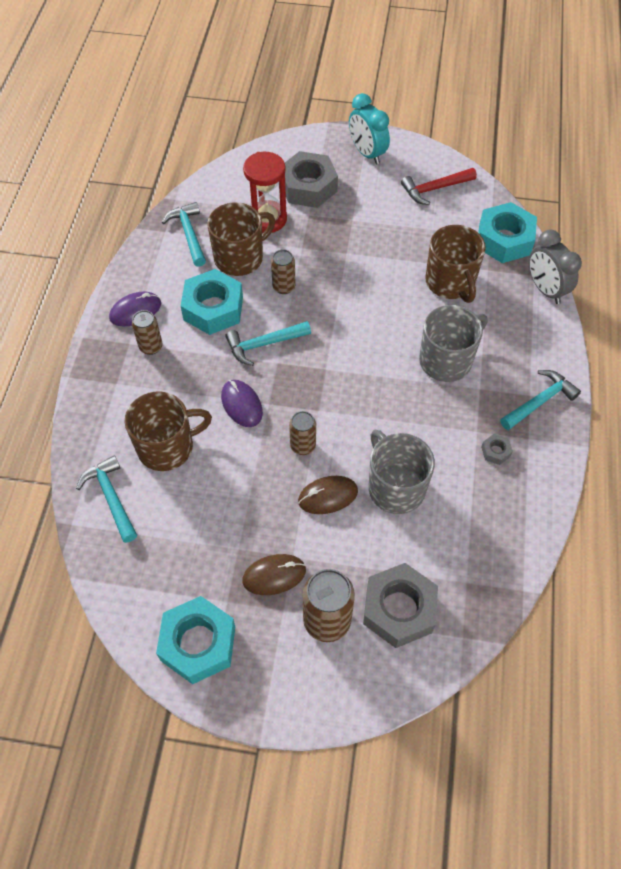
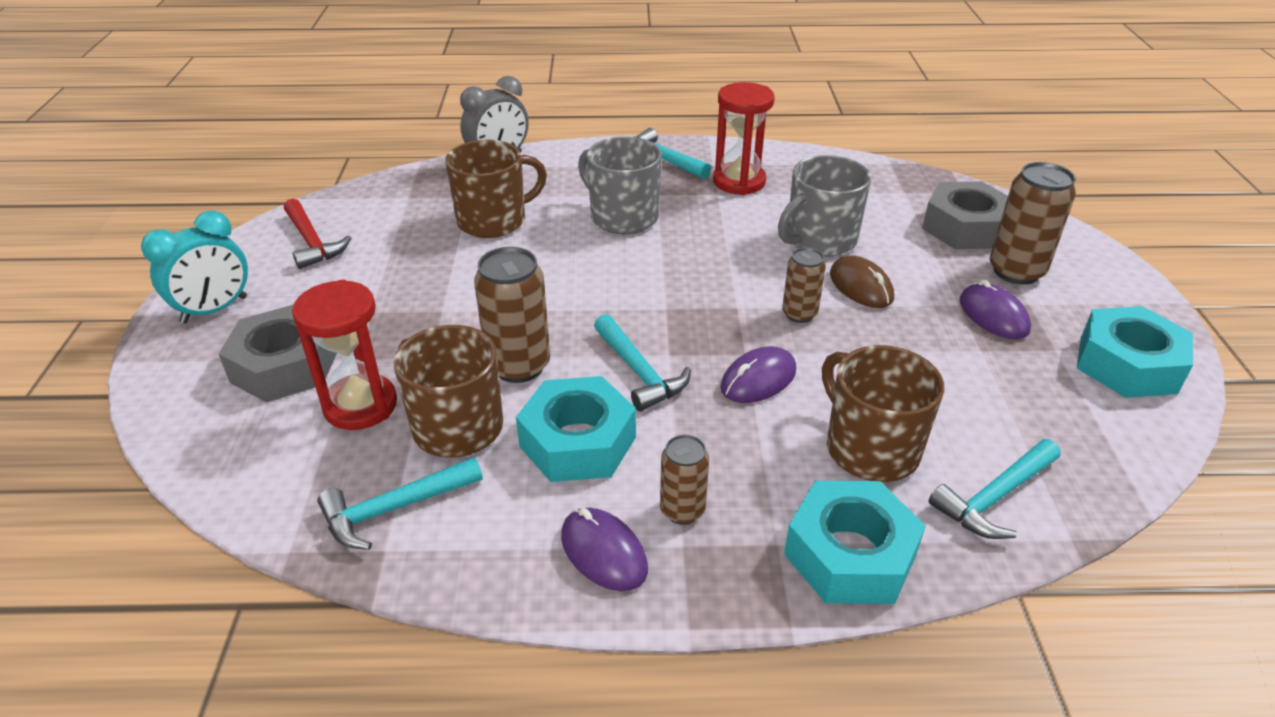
camera: 100 degrees left, 20 degrees down
brown mouse [242,554,306,595] -> purple mouse [960,279,1031,339]
brown can [271,249,295,294] -> brown can [474,247,550,383], size x1.67
turquoise nut [478,202,537,263] -> turquoise nut moved to [784,481,926,604]
grey nut [481,434,513,465] -> red hourglass [713,82,775,195]

